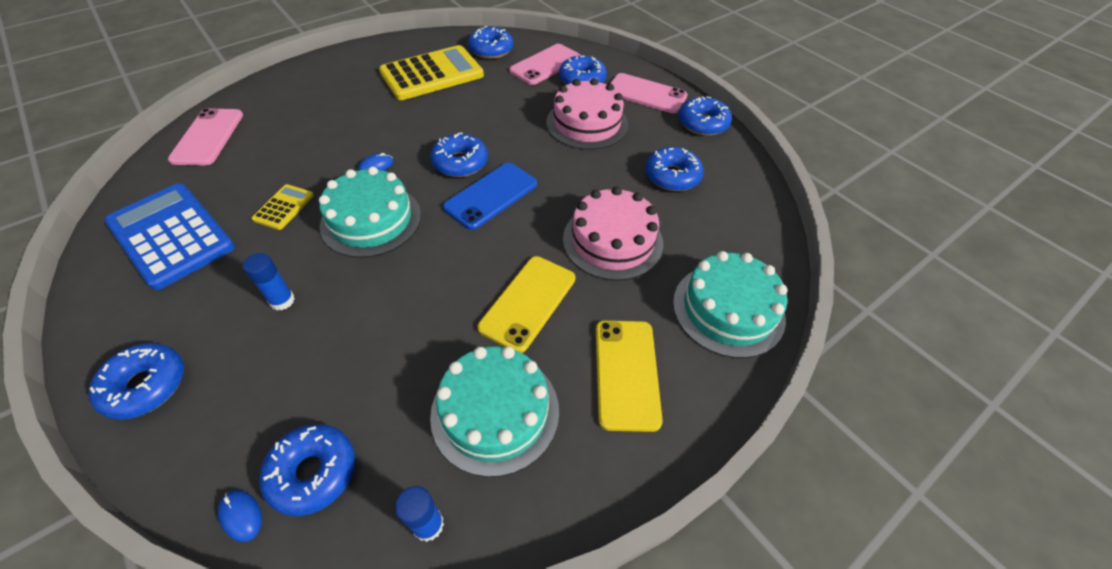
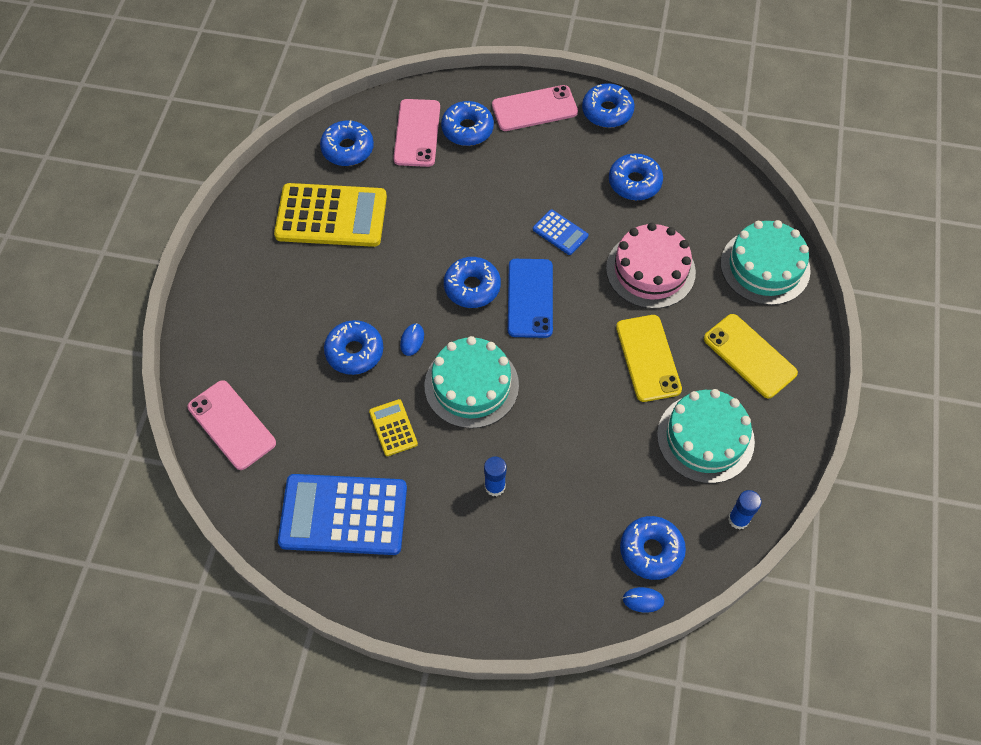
camera: 40 degrees left, 10 degrees up
blue donut [89,343,184,420] -> blue donut moved to [324,320,383,375]
yellow calculator [379,45,484,100] -> yellow calculator turned 75 degrees clockwise [274,183,387,247]
pink cake [546,78,628,150] -> none
none -> blue calculator [533,209,588,255]

